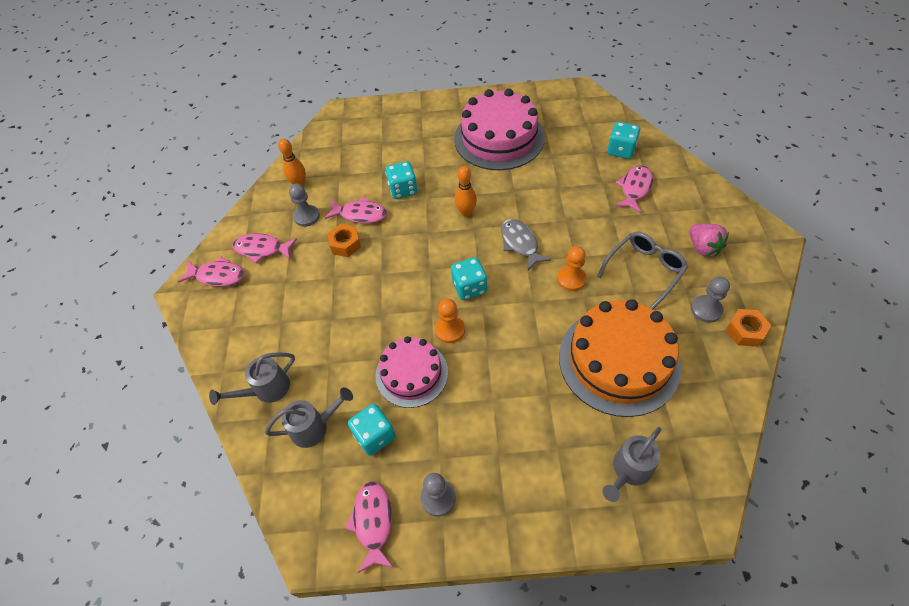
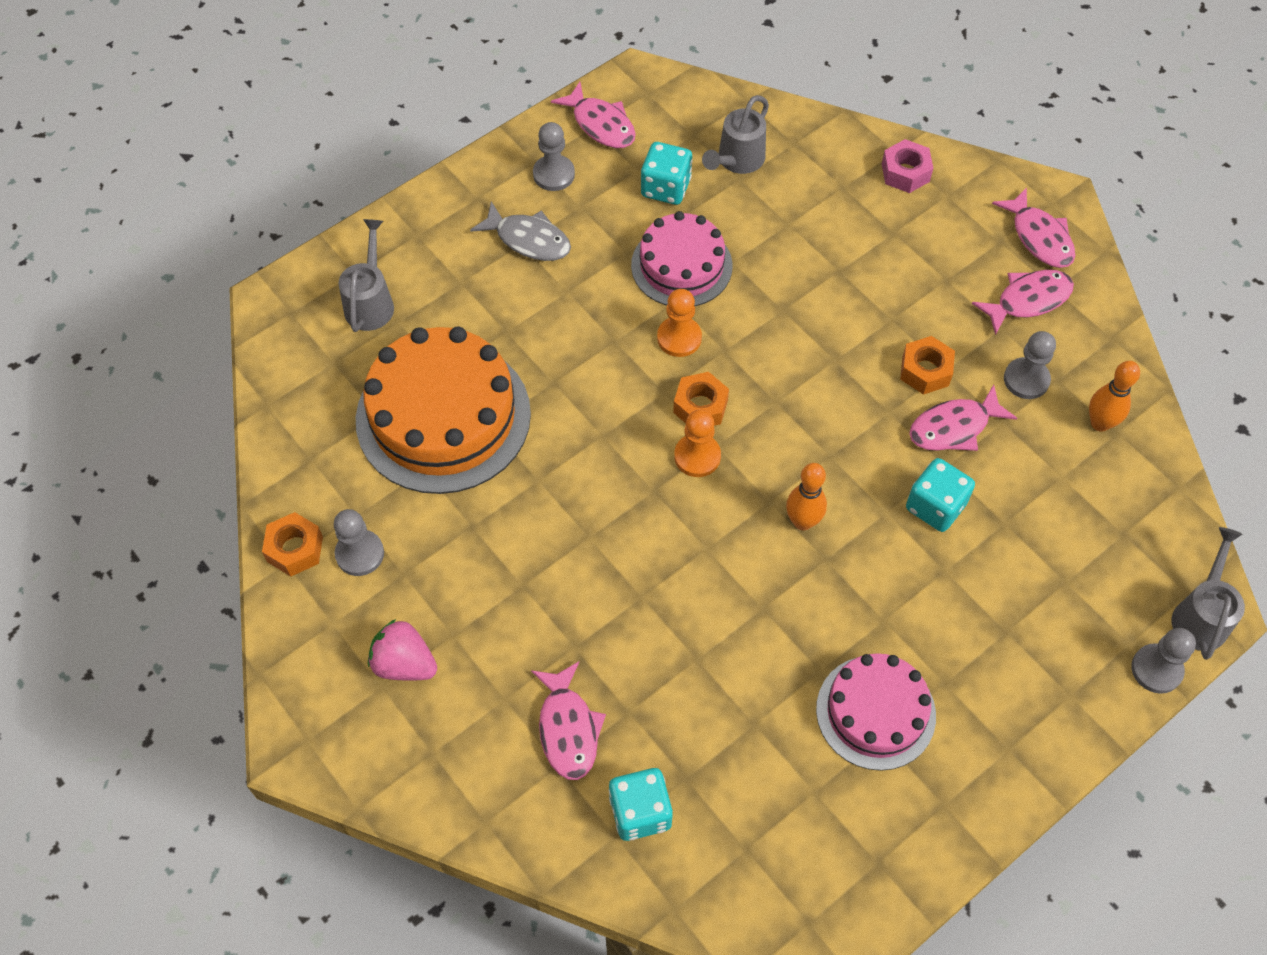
camera: 140 degrees right, 5 degrees up
pink fish [178,257,244,287] -> pink fish turned 90 degrees counterclockwise [992,187,1075,268]
grey watering can [209,352,295,405] -> grey watering can moved to [1172,527,1245,660]
turquoise dice [451,257,487,300] -> orange nut [673,372,729,426]
pink cake [454,89,545,170] -> pink cake [816,653,936,771], size x0.62
grey fish [501,219,551,270] -> grey fish moved to [470,201,571,261]
orange pawn [557,246,587,291] -> orange pawn moved to [674,410,721,477]
grey glasses [597,232,688,309] -> none
none -> pink nut [882,139,933,193]
none -> grey pawn [1131,628,1196,694]

